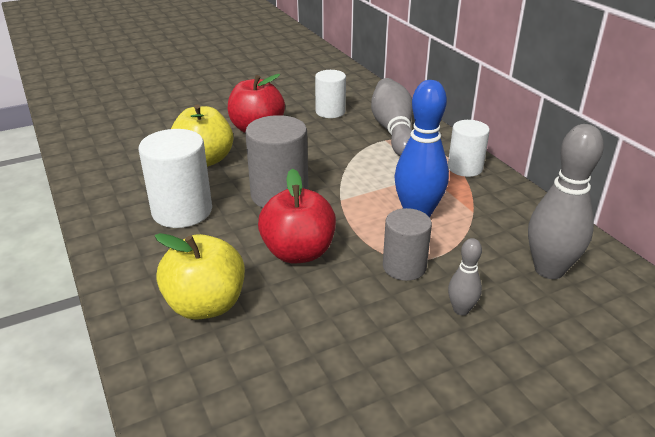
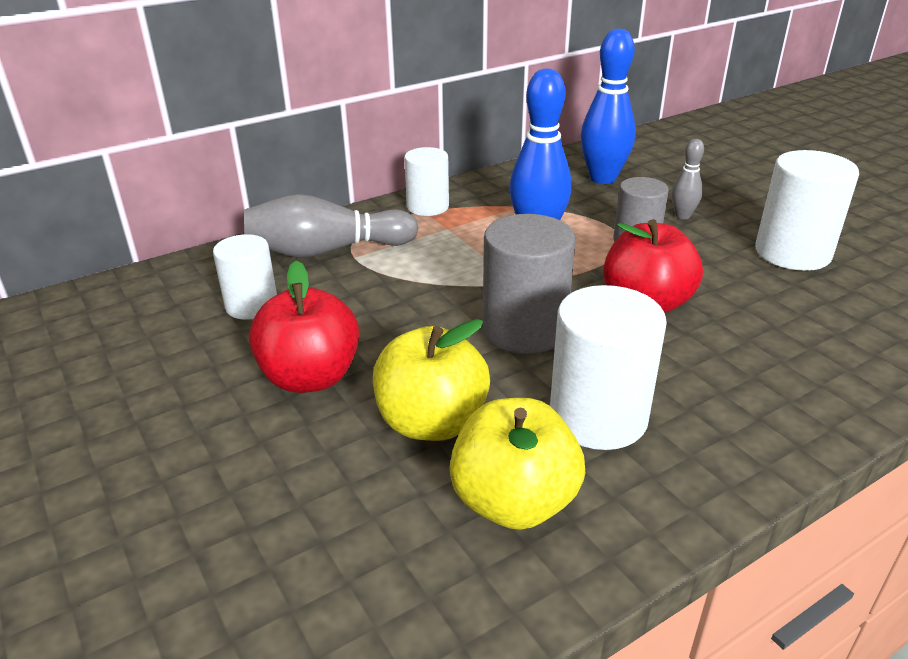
camera: 95 degrees left, 0 degrees up
yellow apple [155,233,245,320] -> yellow apple moved to [449,398,585,530]
grey bowling pin [528,124,604,279] -> blue bowling pin [580,28,636,184]
none -> white cylinder [755,150,859,271]

